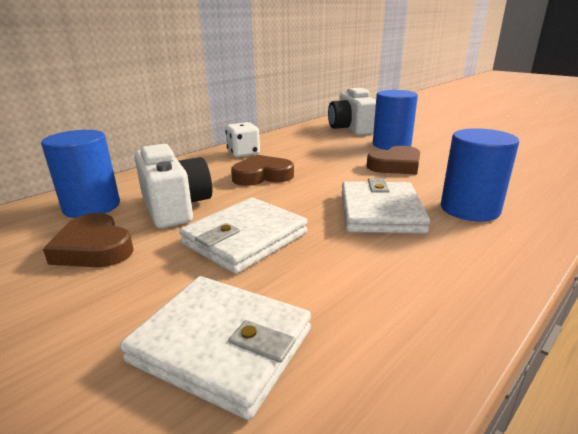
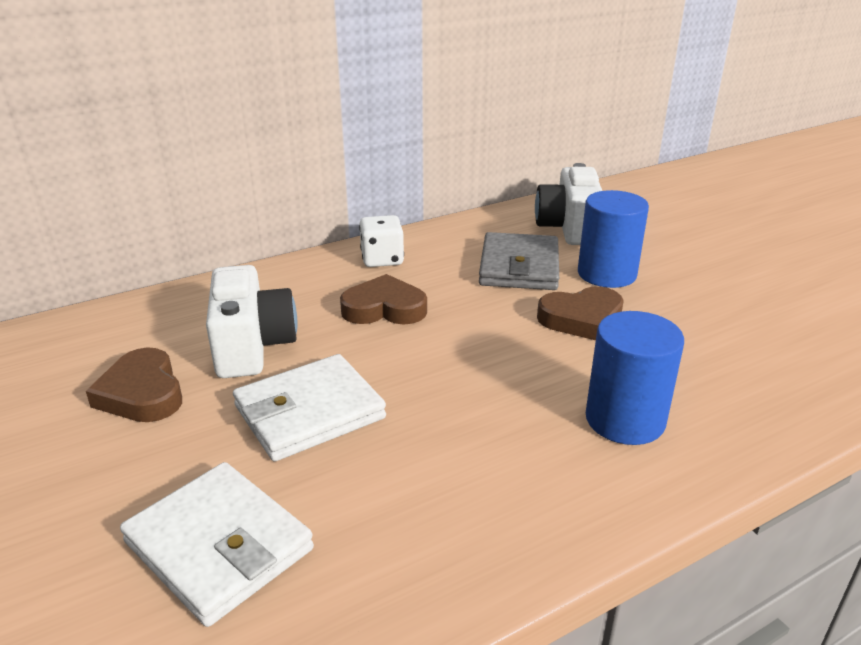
camera: 15 degrees right, 5 degrees up
blue cylinder [41,130,120,218] -> none
white wallet [342,178,430,234] -> none
none -> grey wallet [479,232,559,290]

